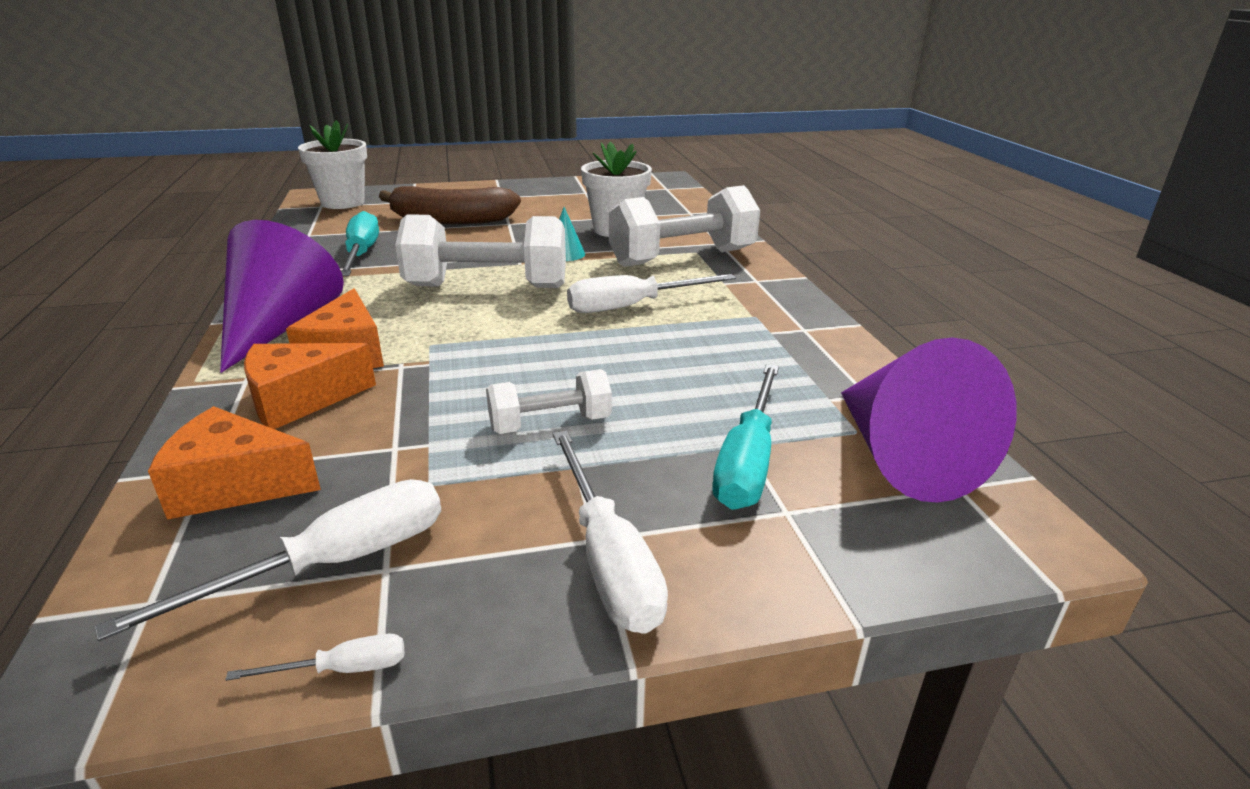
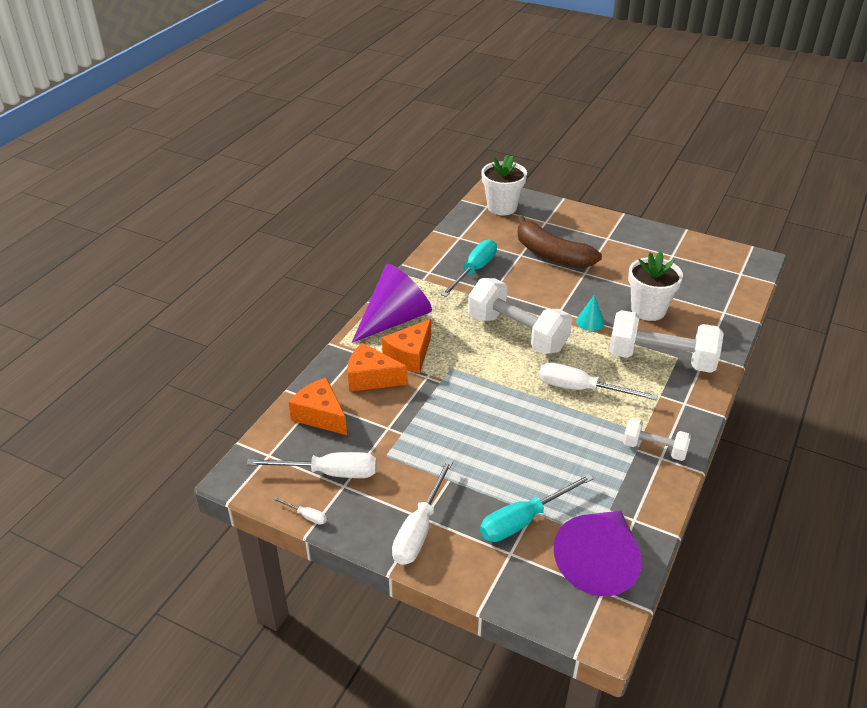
camera: 40 degrees right, 10 degrees up
white dumbbell [486,369,612,434] -> white dumbbell moved to [623,418,691,461]

